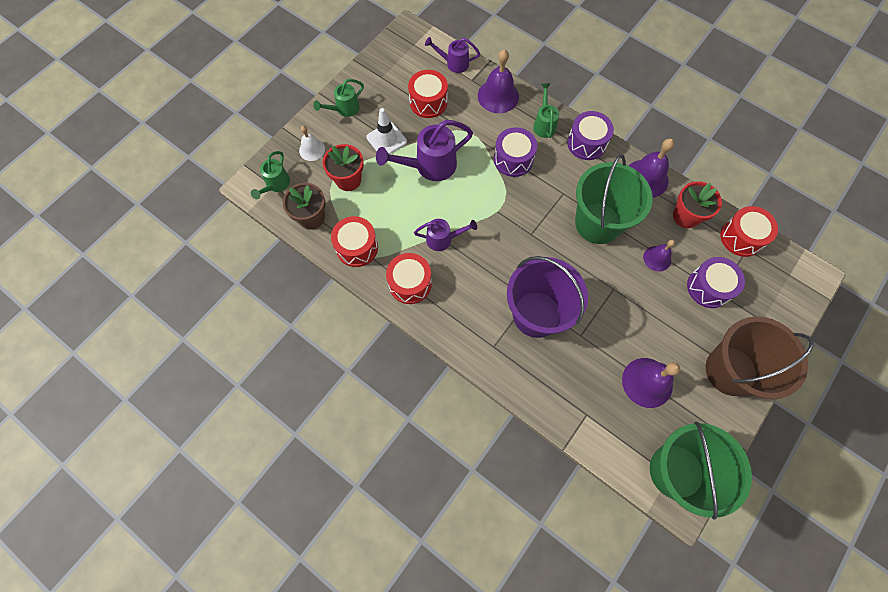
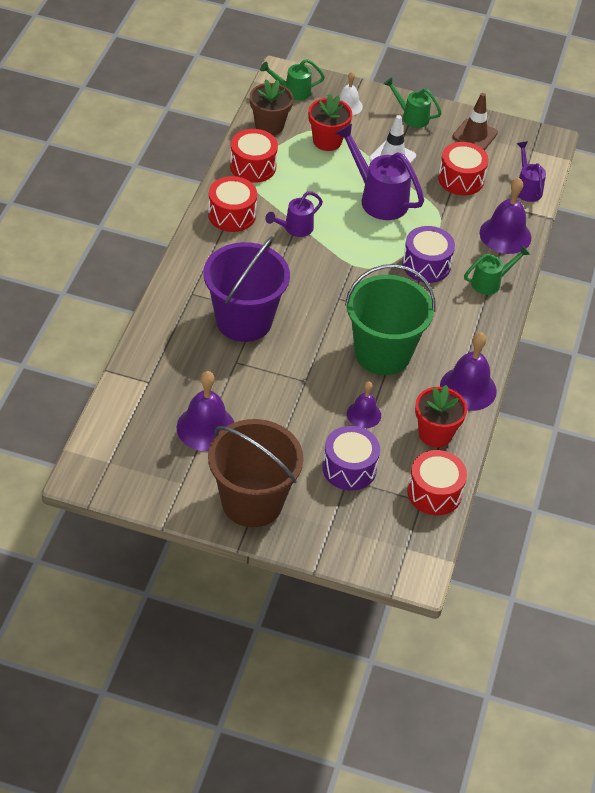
camera: 65 degrees right, 20 degrees down
purple watering can [414,219,477,251] -> purple watering can turned 75 degrees clockwise [265,191,323,237]
purple drum [567,111,614,160] -> none
green bucket [650,422,752,519] -> none
none -> brown traffic cone [452,93,498,150]

